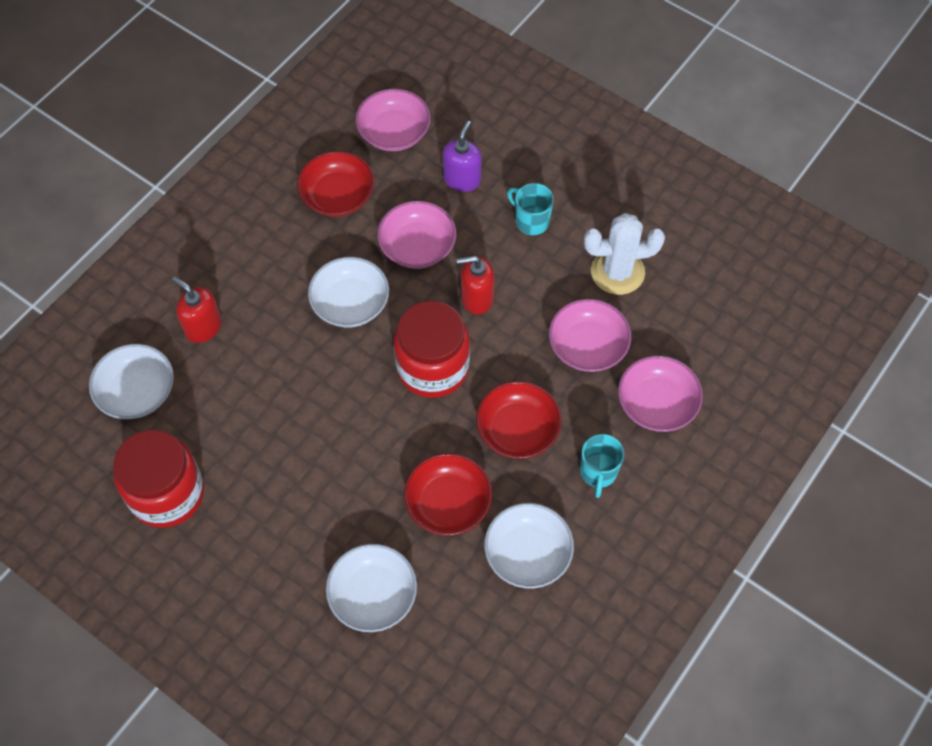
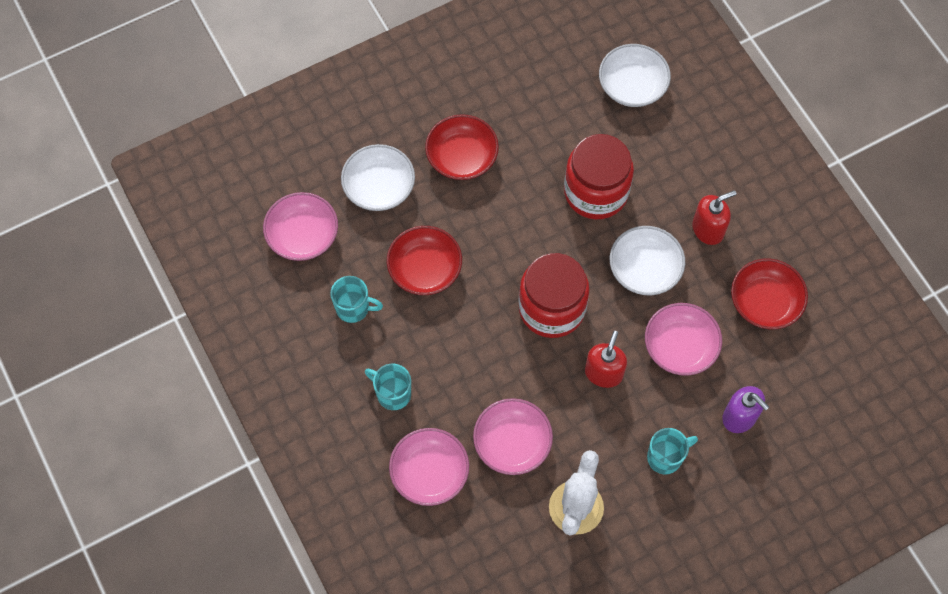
camera: 115 degrees right, 5 degrees up
red jar [113,430,204,528] -> red jar moved to [564,134,634,219]
red soap dispenser [172,277,222,343] -> red soap dispenser moved to [692,190,736,245]
pink bowl [355,89,431,151] -> pink bowl moved to [263,192,338,261]
red bowl [476,381,562,459] -> red bowl moved to [425,114,499,180]
white bowl [484,503,574,589] -> turquoise mug [330,276,383,323]

